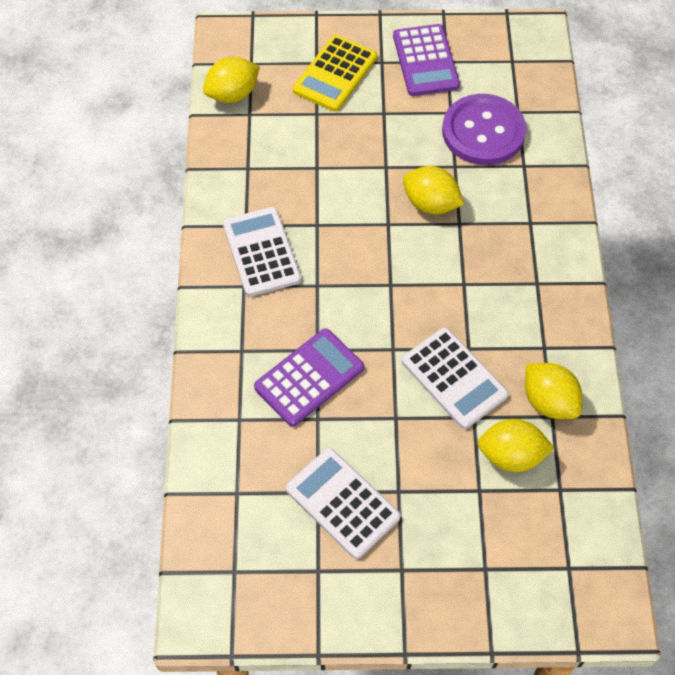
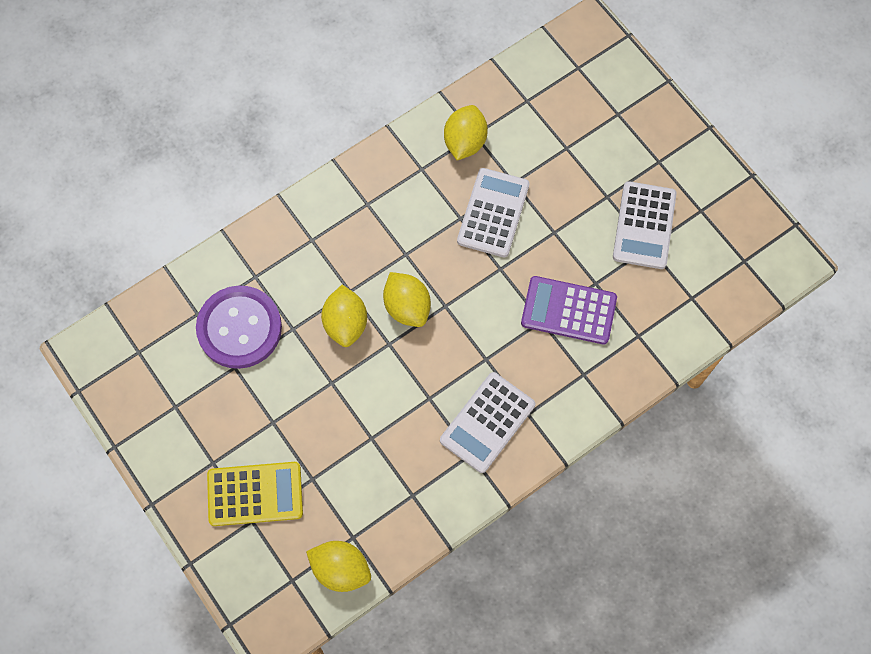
camera: 125 degrees left, 10 degrees up
purple calculator [393,24,460,96] -> none
yellow lemon [477,419,555,472] -> yellow lemon moved to [383,272,431,327]

